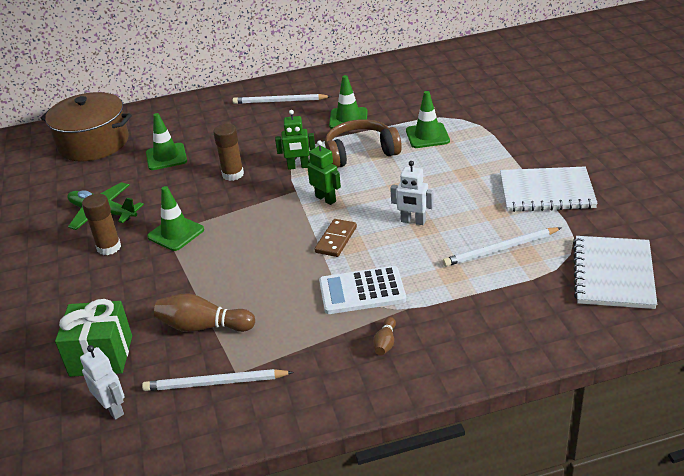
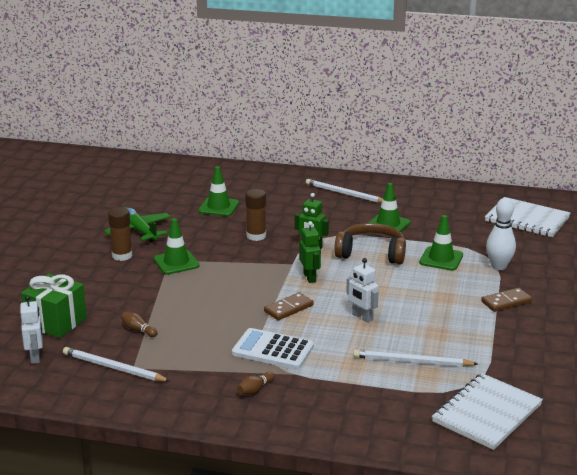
camera: 25 degrees right, 10 degrees down
brown pot [40,92,132,161] -> none
brown bowling pin [154,293,255,332] -> brown bowling pin [121,312,158,337], size x0.52
white notebook [500,167,598,212] -> white notebook moved to [485,197,571,237]
none -> brown domino [481,288,532,312]
none -> white bowling pin [486,198,516,270]

